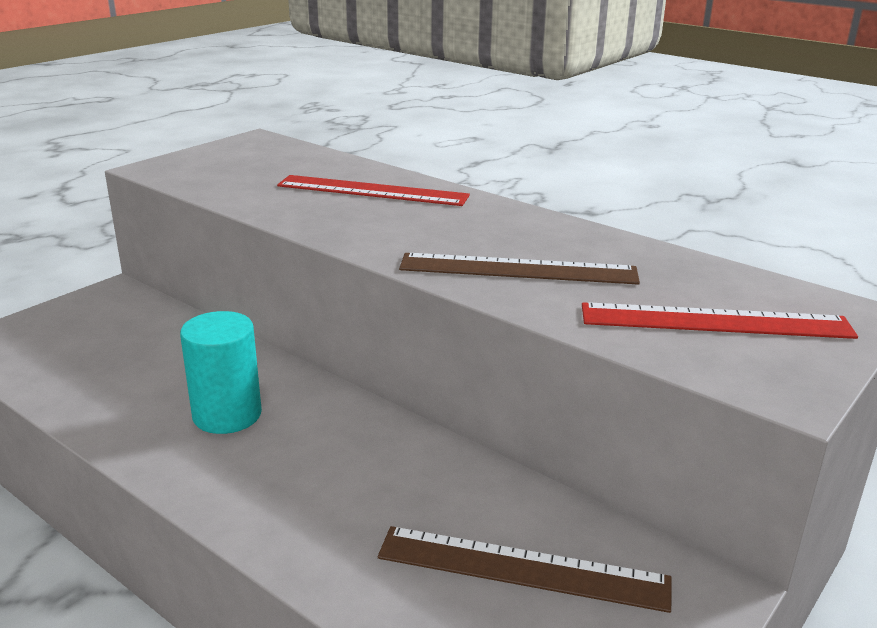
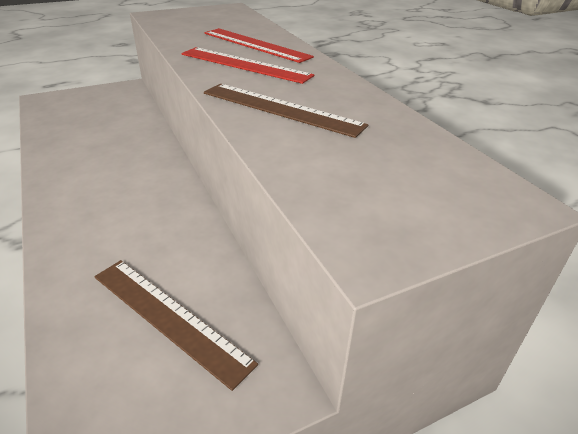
camera: 25 degrees right, 10 degrees up
turquoise cylinder [180,311,262,434] -> none
red ruler [582,302,858,339] -> red ruler moved to [181,47,314,84]

